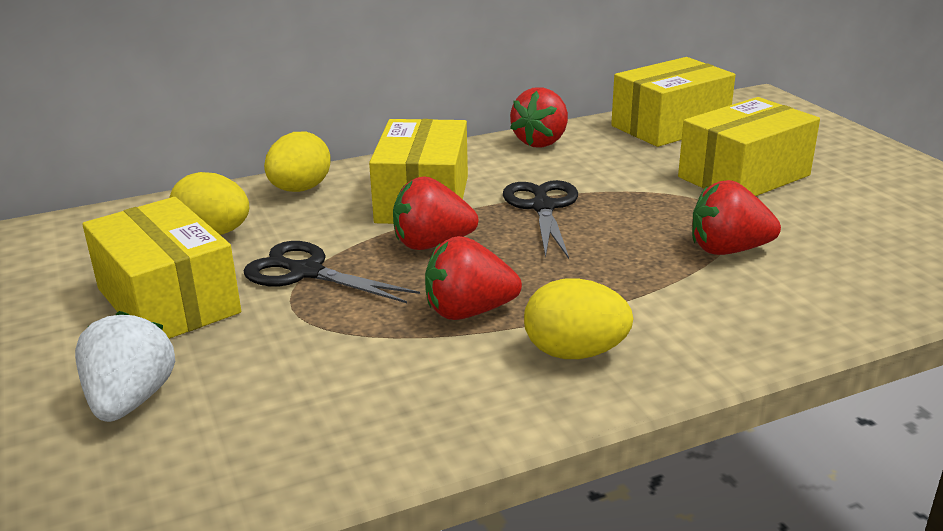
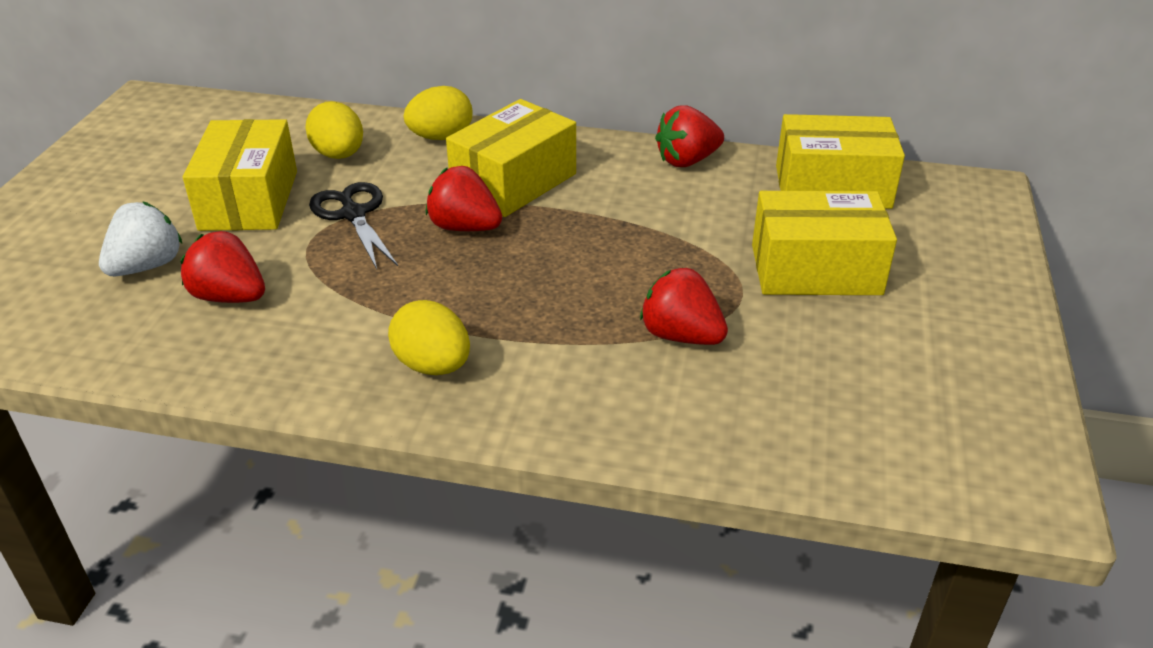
camera: 35 degrees right, 10 degrees up
red strawberry [425,236,522,320] -> red strawberry moved to [181,231,265,303]
black scissors [503,180,578,259] -> none

